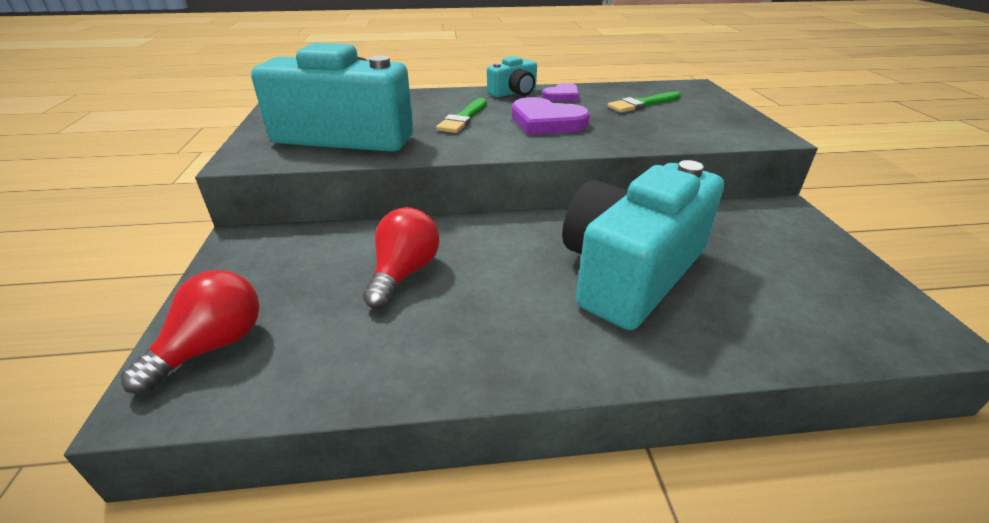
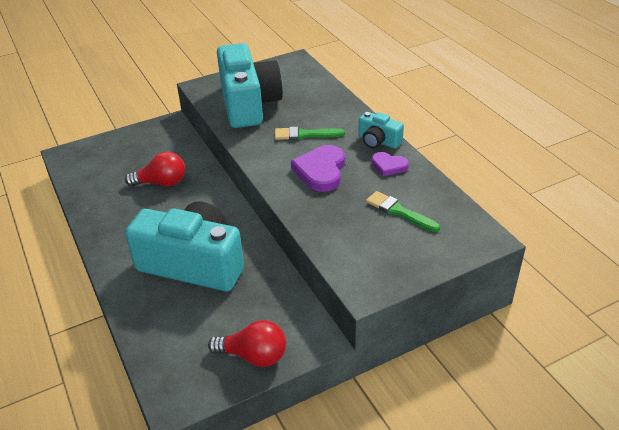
camera: 70 degrees right, 5 degrees up
red light bulb [121,270,260,394] -> red light bulb moved to [208,320,286,367]

